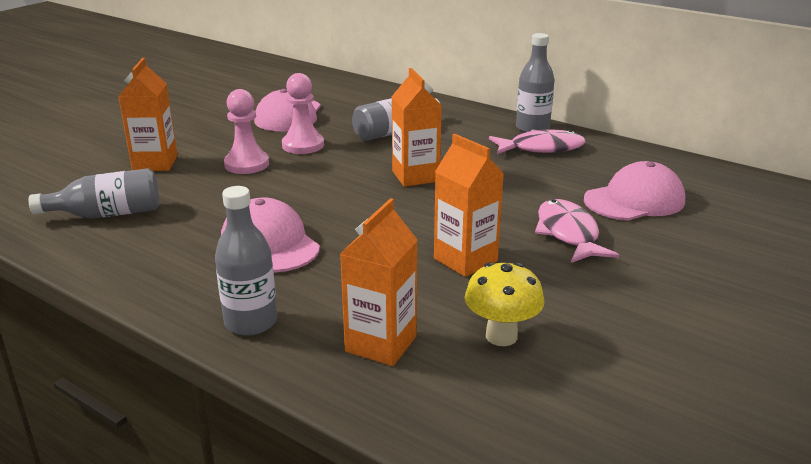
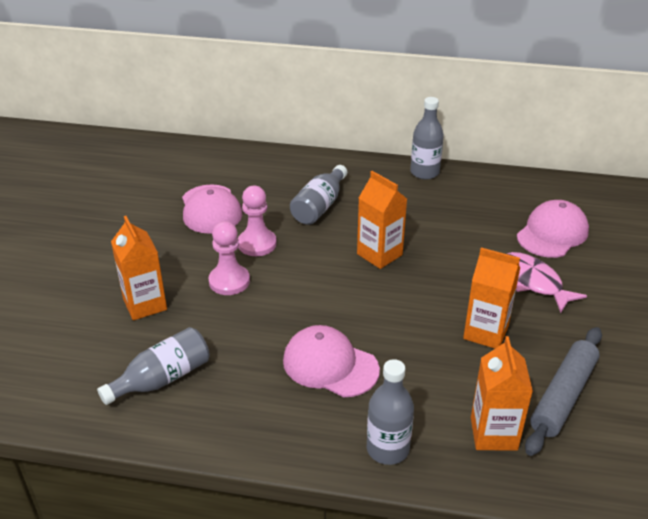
camera: 25 degrees left, 10 degrees up
yellow mushroom [465,262,544,346] -> grey rolling pin [525,327,602,456]
pink fish [489,129,586,154] -> none

